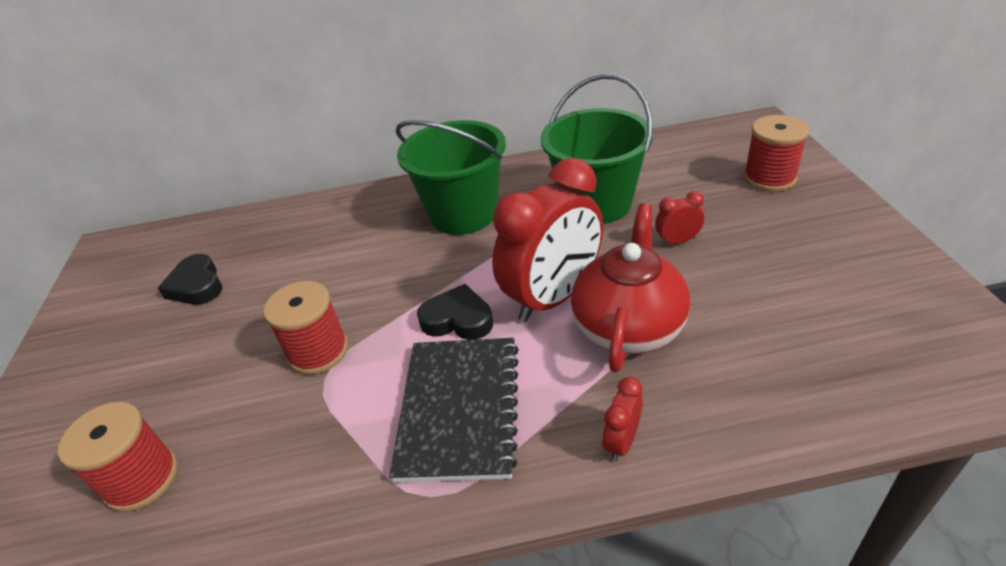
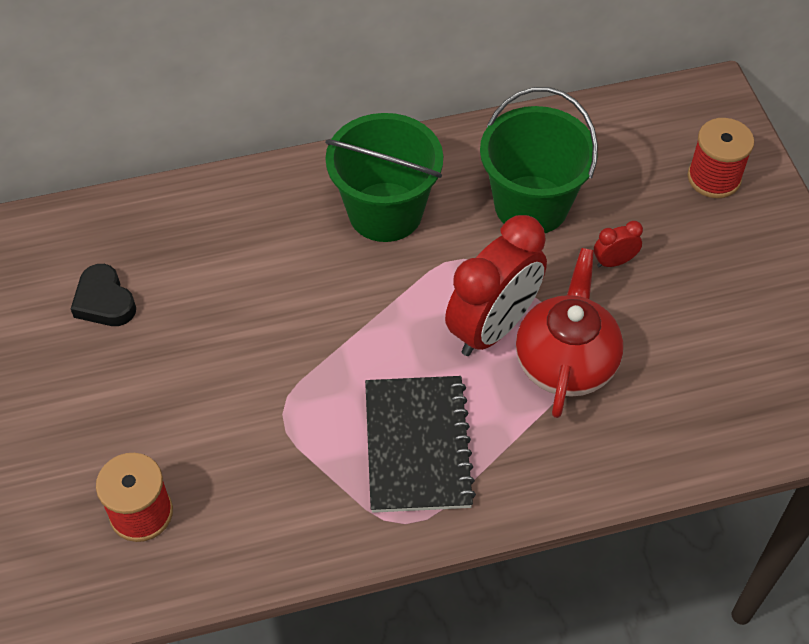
camera: 10 degrees left, 15 degrees up
red spool [263,281,348,375] -> none
black heart [417,284,493,340] -> none
red clock [602,377,643,461] -> none

